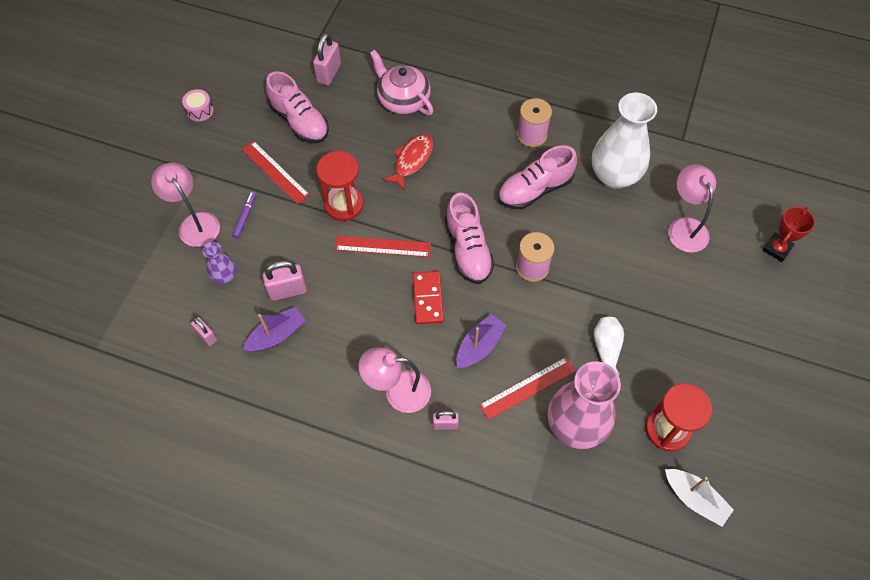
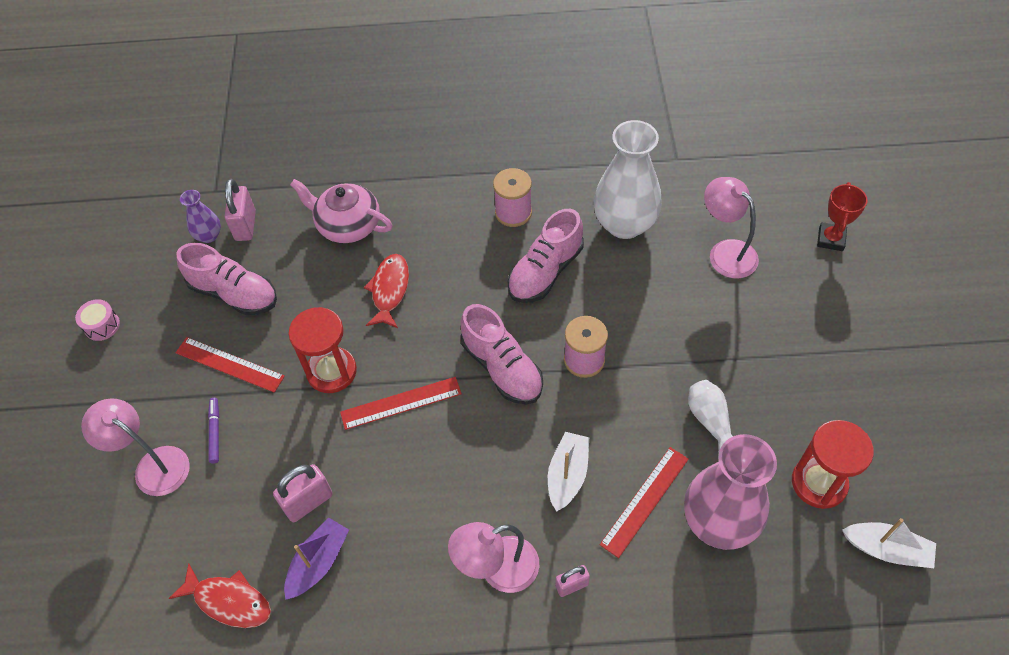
camera: 20 degrees left, 5 degrees down
pink padlock [191,317,217,346] -> red fish [169,563,271,628]
purple vase [203,242,237,284] -> purple vase moved to [180,190,221,243]
red domino [412,271,444,324] -> none
purple boat [456,314,507,368] -> white boat [548,432,589,511]

